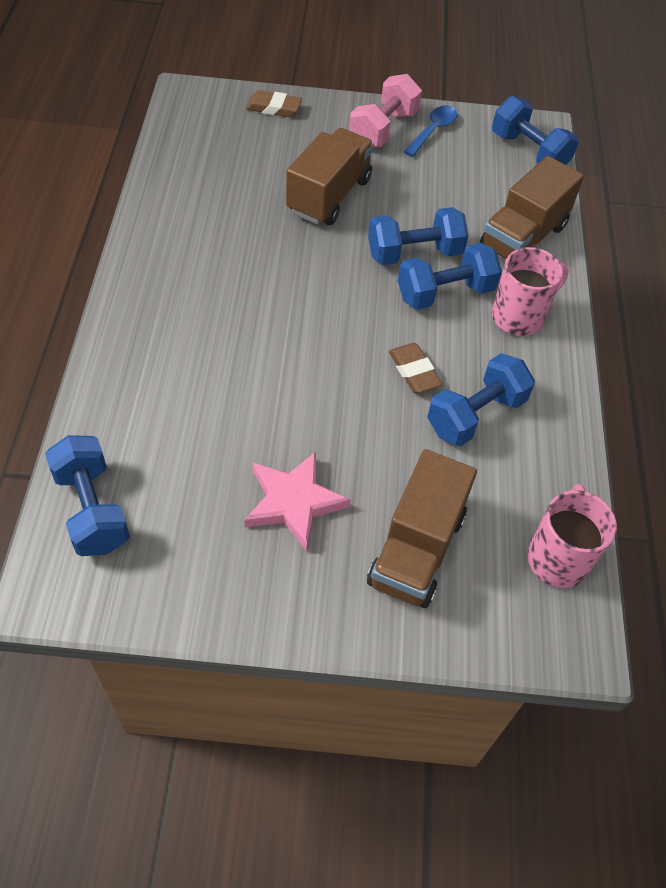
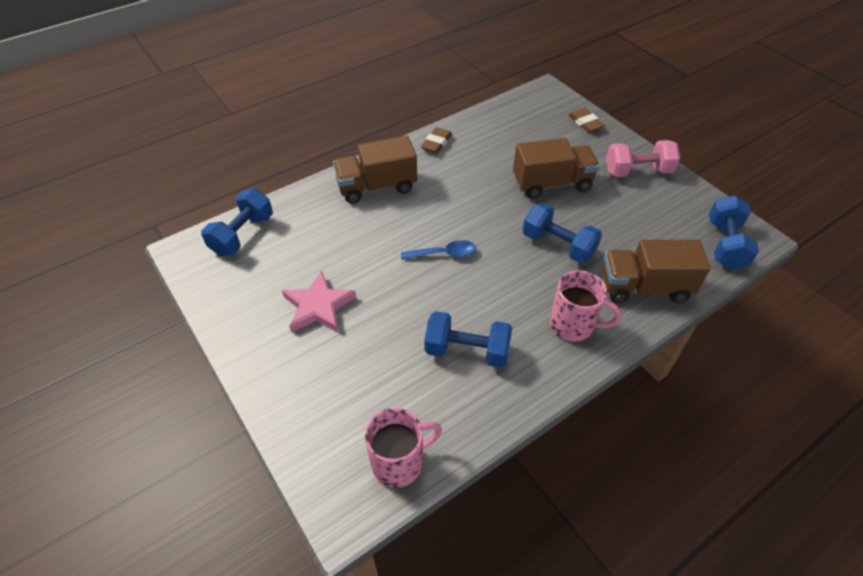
camera: 55 degrees right, 5 degrees down
brown truck [367,449,477,608] -> brown truck moved to [333,136,417,204]
brown eraser [389,343,442,393] -> brown eraser moved to [421,127,452,153]
blue dumbbell [398,243,502,310] -> none
blue spoon [404,106,457,157] -> blue spoon moved to [401,240,476,260]

